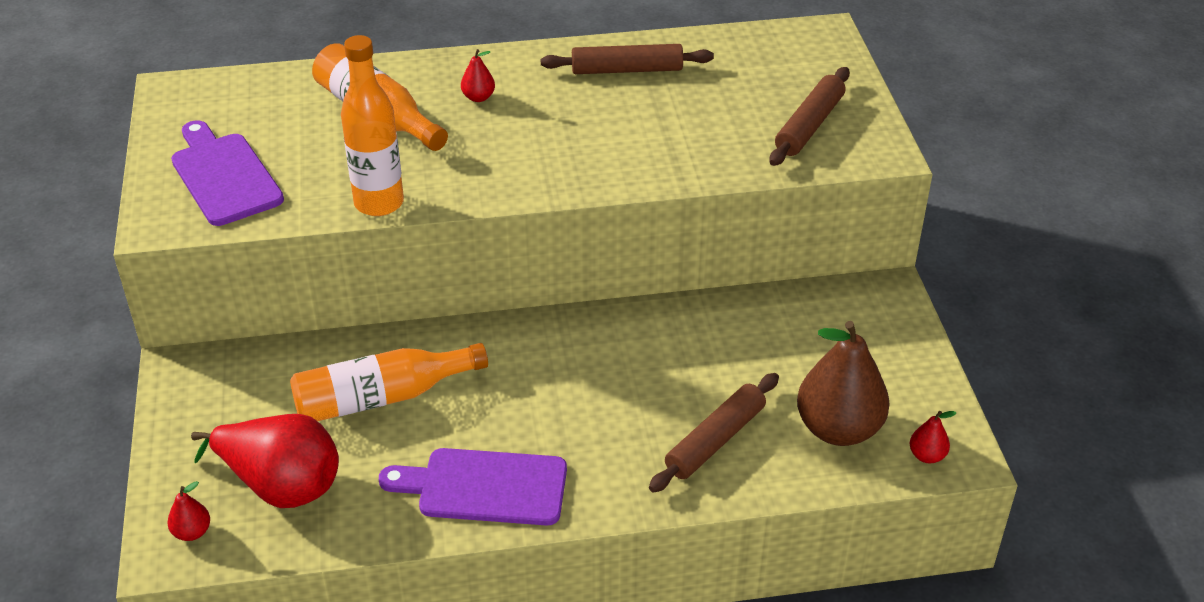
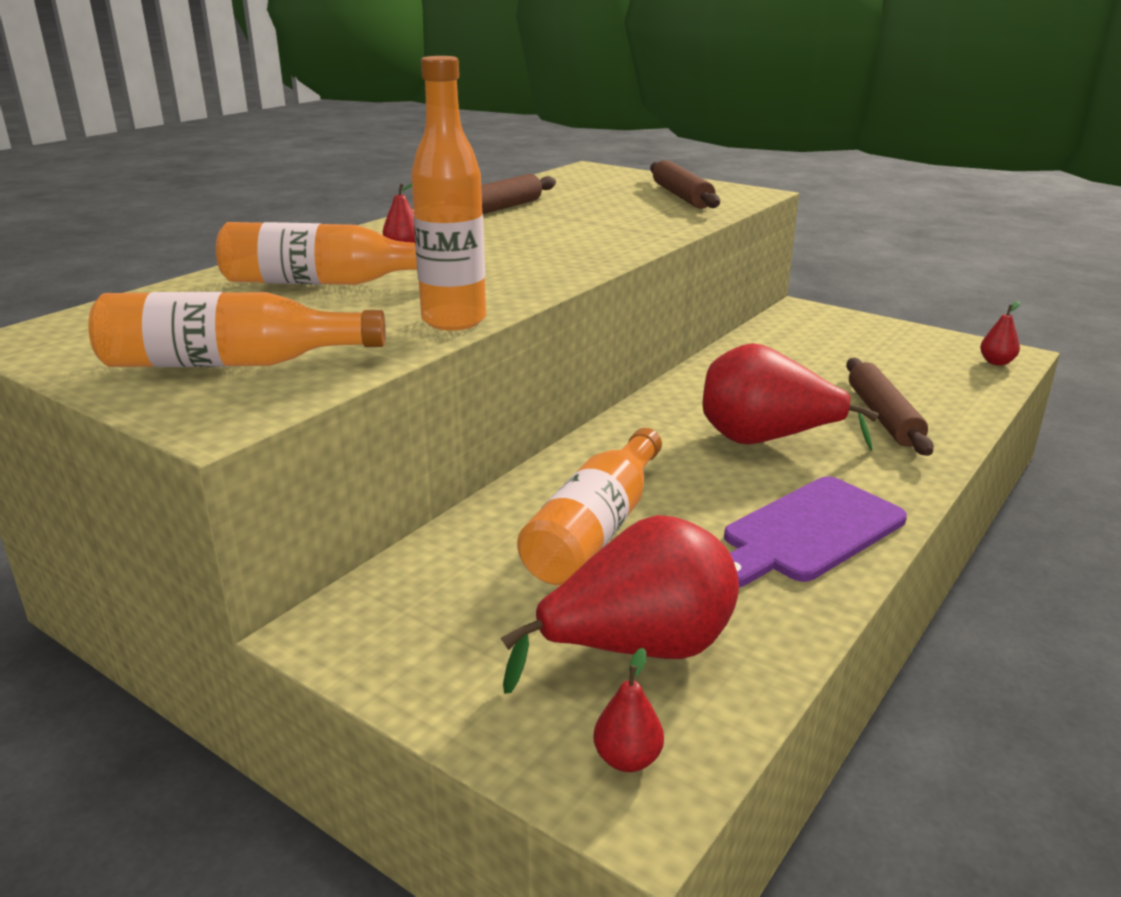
camera: 45 degrees left, 15 degrees down
purple cutting board [171,120,284,226] -> orange bottle [88,292,386,367]
brown pear [797,321,890,446] -> none
none -> red pear [703,343,879,451]

